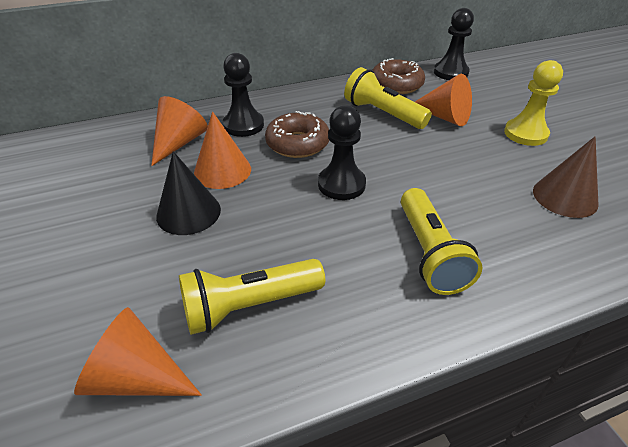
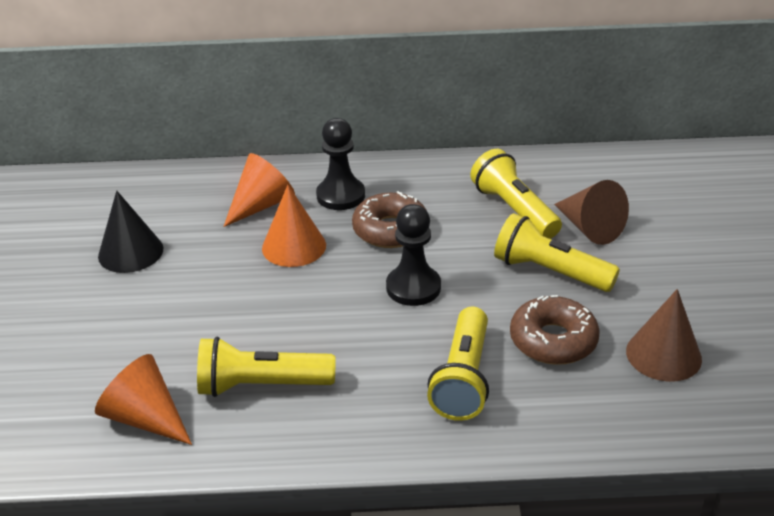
camera: 20 degrees right, 5 degrees down
black cone [156,151,221,235] -> black cone moved to [98,191,164,273]
brown donut [372,58,425,94] -> brown donut moved to [510,295,600,365]
orange cone [415,74,472,126] -> brown cone [554,180,629,245]
black pawn [434,8,474,80] -> none
yellow pawn [504,60,563,146] -> none
none -> yellow flashlight [494,213,620,292]

